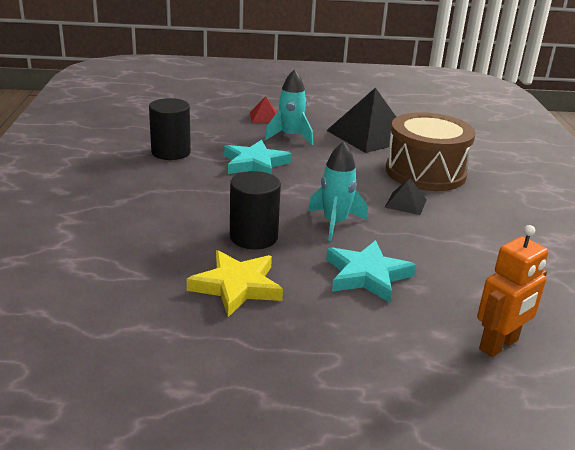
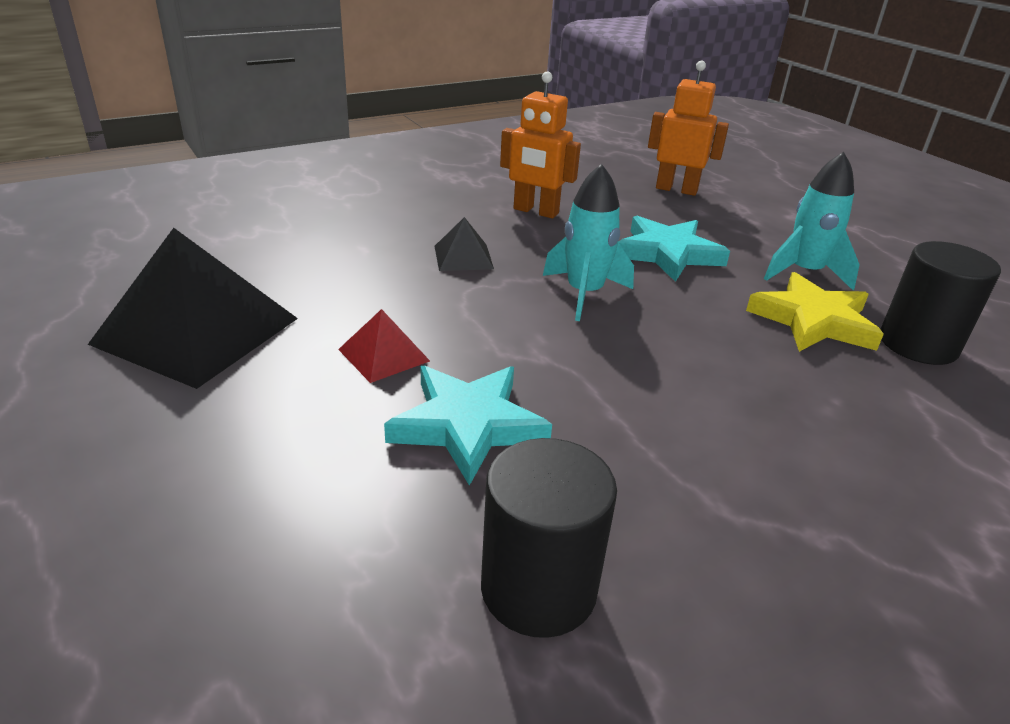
camera: 120 degrees left, 5 degrees up
black cylinder [230,171,281,250] -> black cylinder moved to [881,241,1001,365]
red pyramid [250,96,277,123] -> red pyramid moved to [338,309,430,383]
turquoise rocket [265,69,313,145] -> turquoise rocket moved to [764,152,860,290]
brown drum [386,112,476,191] -> none
none -> orange robot [500,72,581,218]

